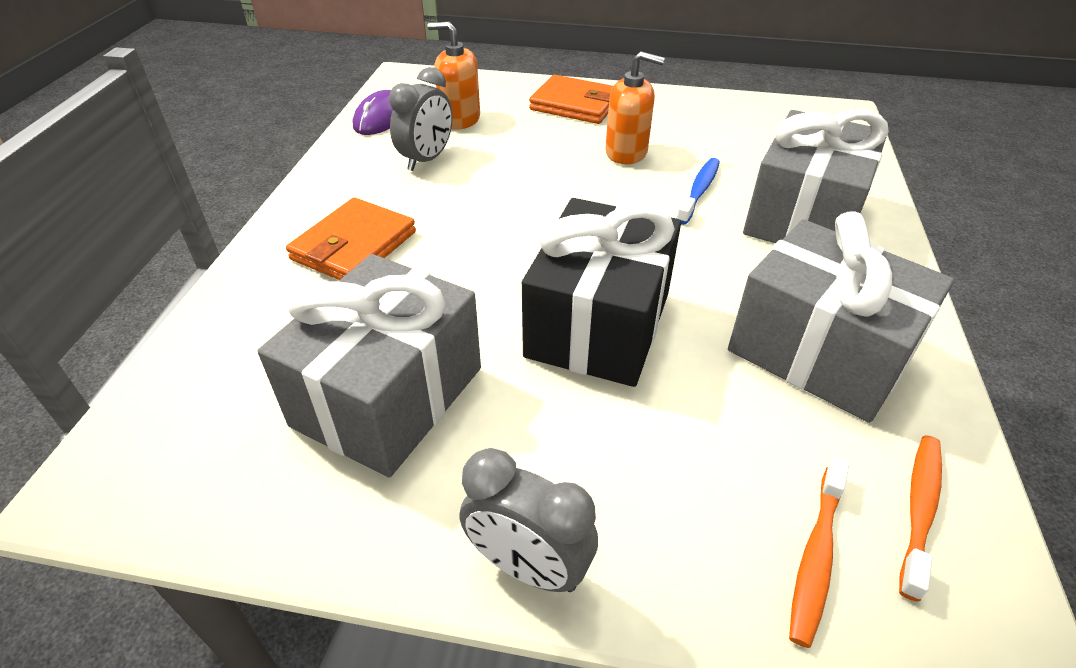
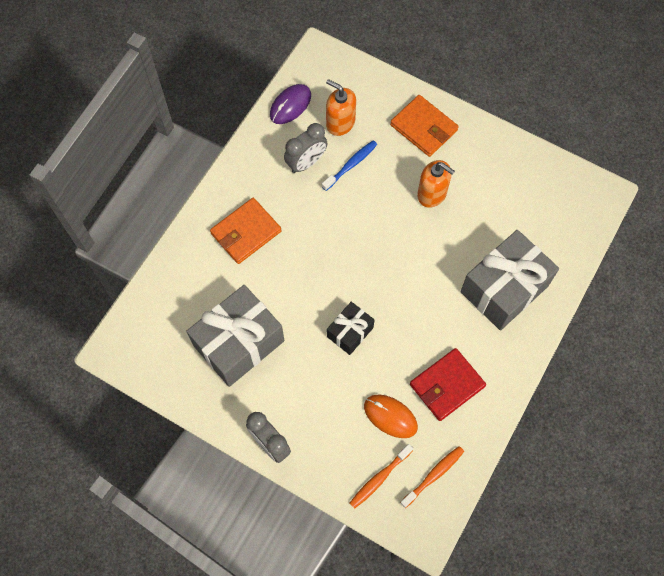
camera: 20 degrees right, 25 degrees up
black gift [522,198,681,387] -> black gift [327,302,375,355], size x0.53
blue toothbrush [676,158,720,225] -> blue toothbrush moved to [322,141,377,191]
grey gift [728,211,954,423] -> red wallet [410,348,486,421]
none -> orange mouse [364,395,418,438]

